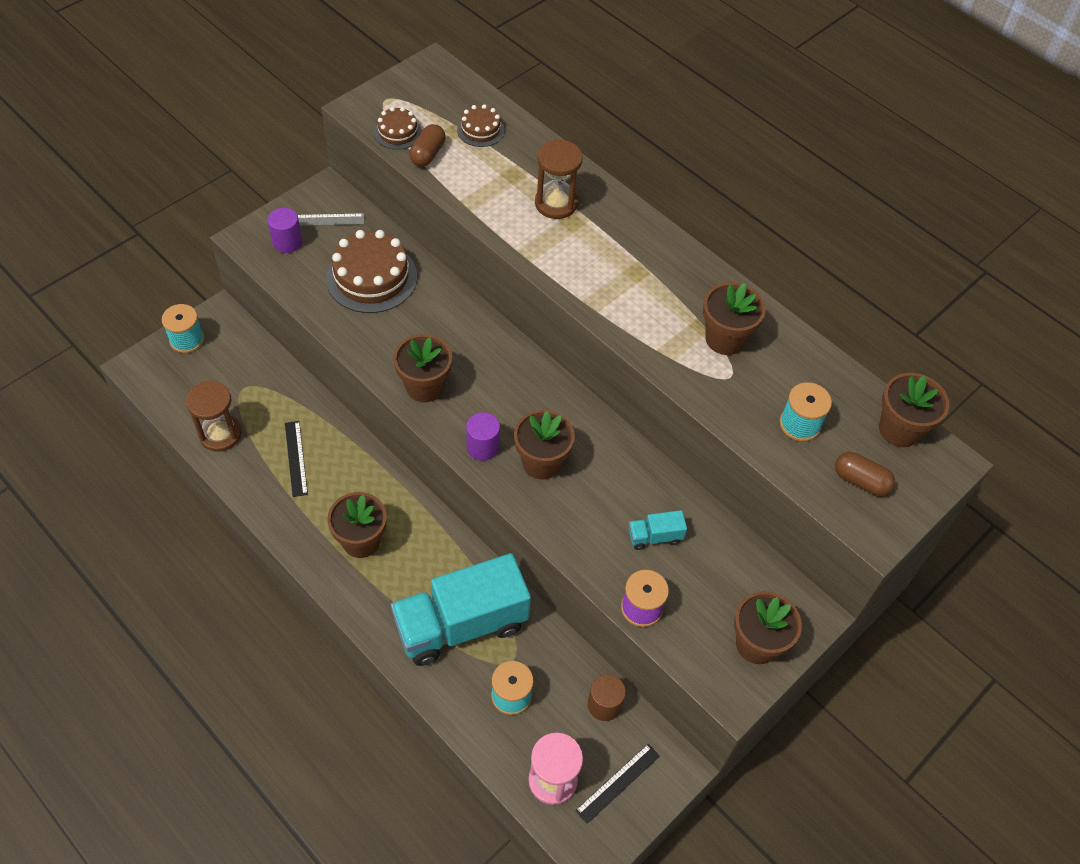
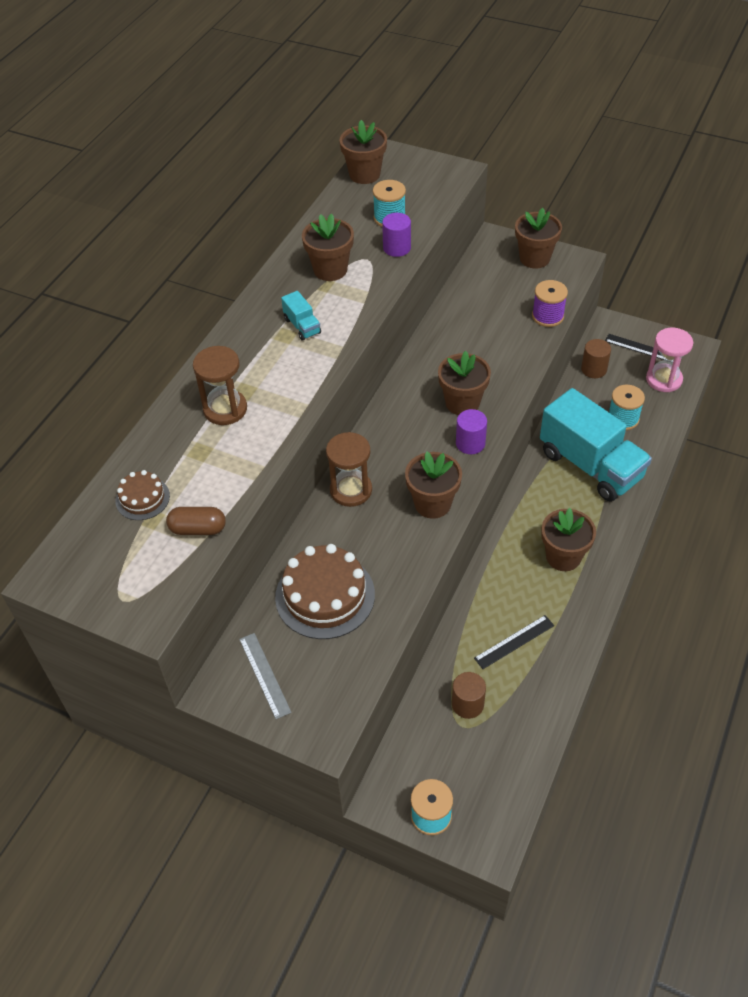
camera: 105 degrees left, 5 degrees down
brown hourglass [186,381,242,452] -> brown hourglass moved to [326,432,372,507]
purple cylinder [268,208,302,253] -> purple cylinder moved to [382,213,411,257]
brown cake [374,107,422,150] -> none
turquoise truck [629,510,687,550] -> turquoise truck moved to [281,291,321,341]
brown capsule [835,452,895,496] -> none
none -> brown cylinder [452,672,486,719]

